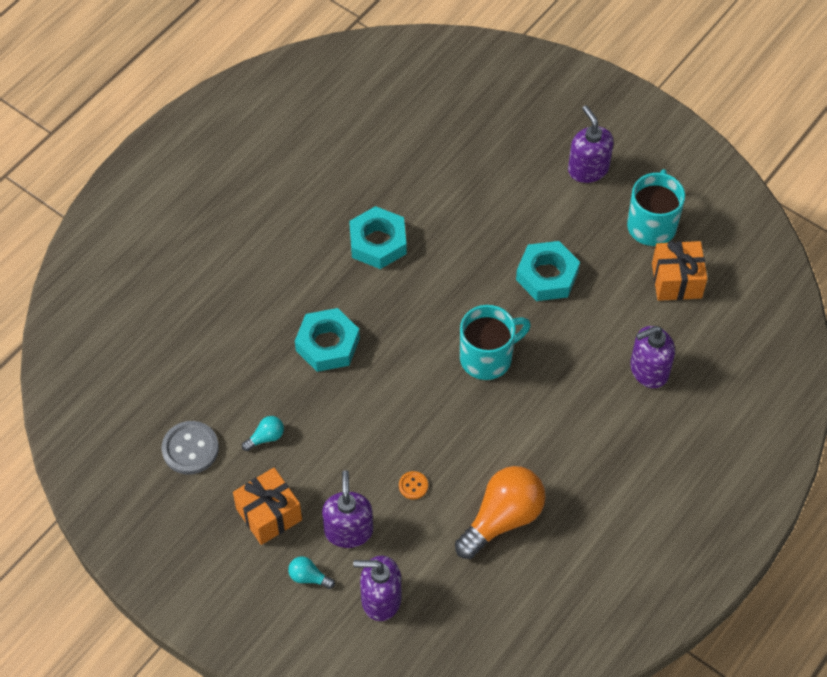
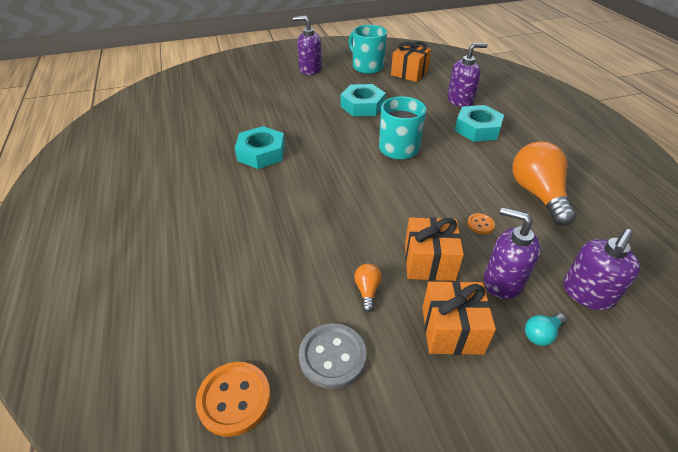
camera: 55 degrees left, 15 degrees down
turquoise light bulb [242,416,284,451] -> orange light bulb [354,263,382,312]
turquoise nut [295,308,360,372] -> turquoise nut moved to [455,105,504,142]
purple soap dispenser [630,326,675,388] -> purple soap dispenser turned 120 degrees counterclockwise [447,43,488,107]
none -> orange button [196,362,271,437]
none -> orange gift [405,217,464,281]

